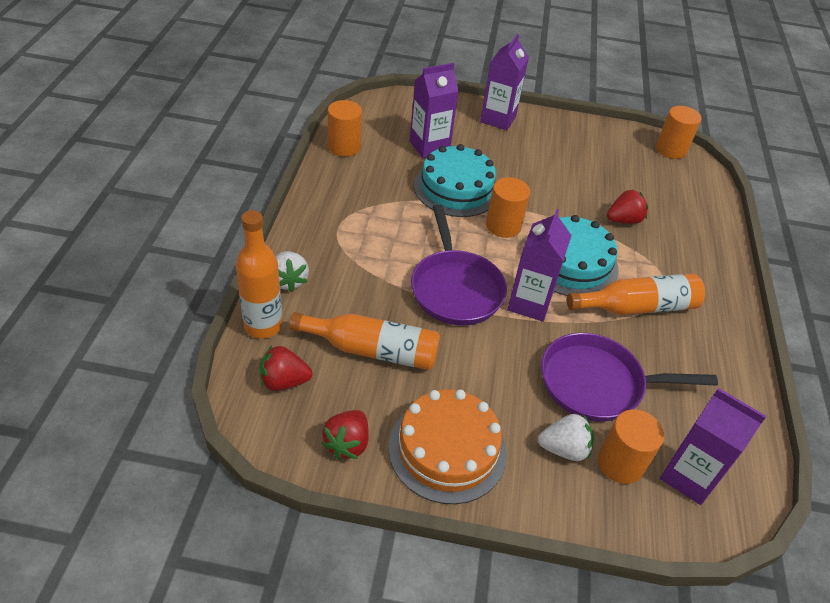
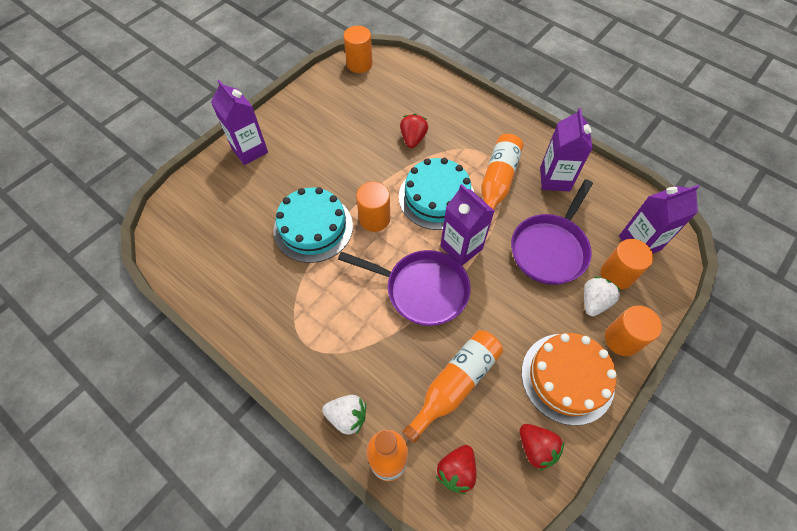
camera: 55 degrees left, 15 degrees up
orange cylinder [328,100,362,157] -> orange cylinder moved to [605,306,662,356]
purple carton [410,63,459,158] -> purple carton moved to [540,108,593,191]

